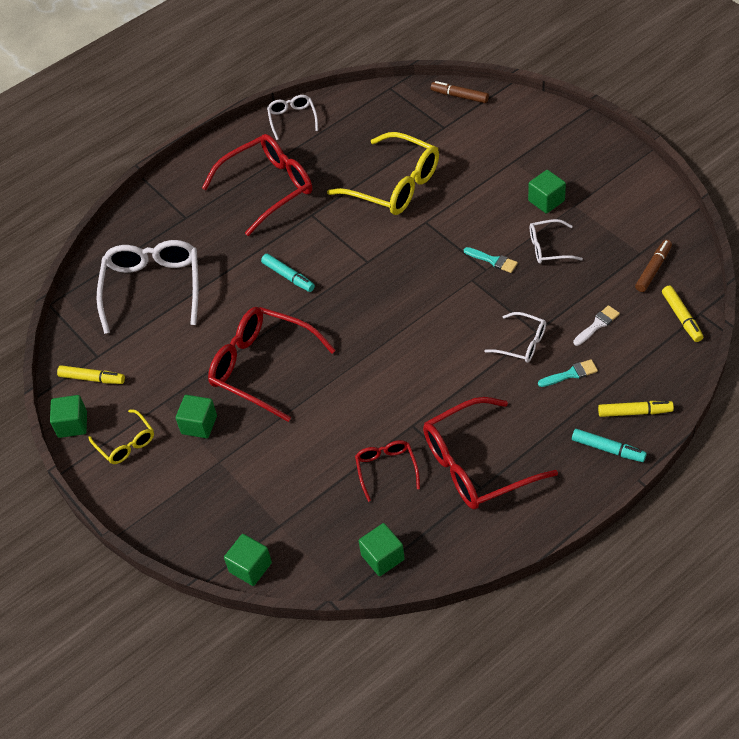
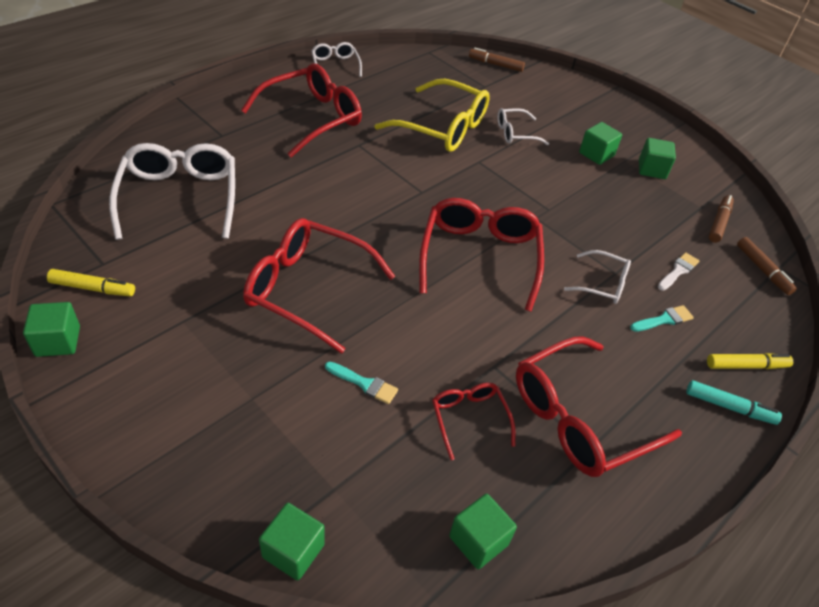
camera: 15 degrees left, 5 degrees down
yellow glasses [88,409,154,464] -> none
green cube [176,395,217,438] -> green cube moved to [639,138,676,179]
turquoise marker [261,254,315,292] -> none
turquoise brush [464,247,518,273] -> turquoise brush moved to [325,362,398,404]
white glasses [530,219,583,264] -> white glasses moved to [498,108,549,145]
yellow marker [662,286,703,342] -> brown marker [737,237,797,295]
none -> red glasses [419,198,544,312]

